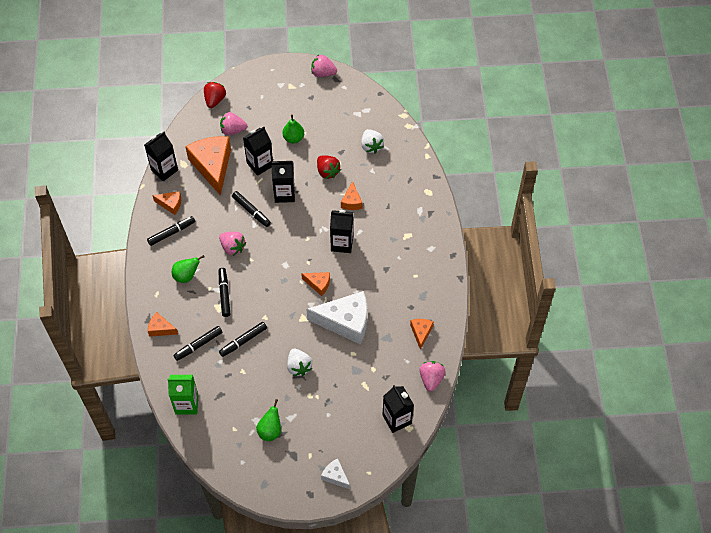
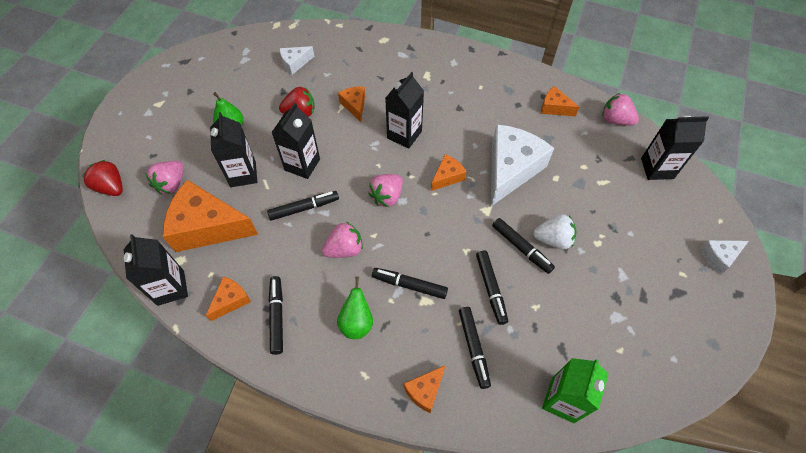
camera: 65 degrees left, 0 degrees up
green pear [256,399,281,441] -> none
pink strawberry [311,54,337,77] -> pink strawberry moved to [368,174,403,207]
orange cheese [341,181,363,210] -> orange cheese turned 135 degrees counterclockwise [338,86,365,122]
white strawberry [361,129,384,153] -> white cheese [280,46,315,75]
none -> black marker [492,218,555,274]

